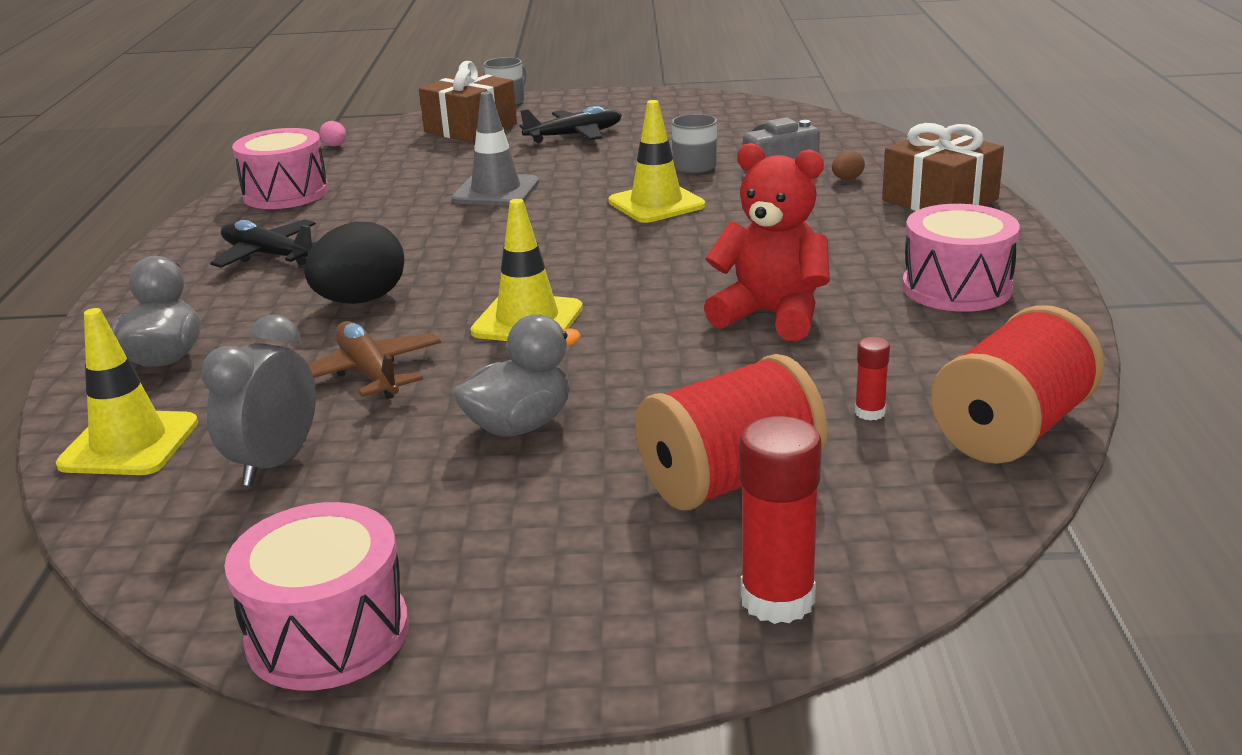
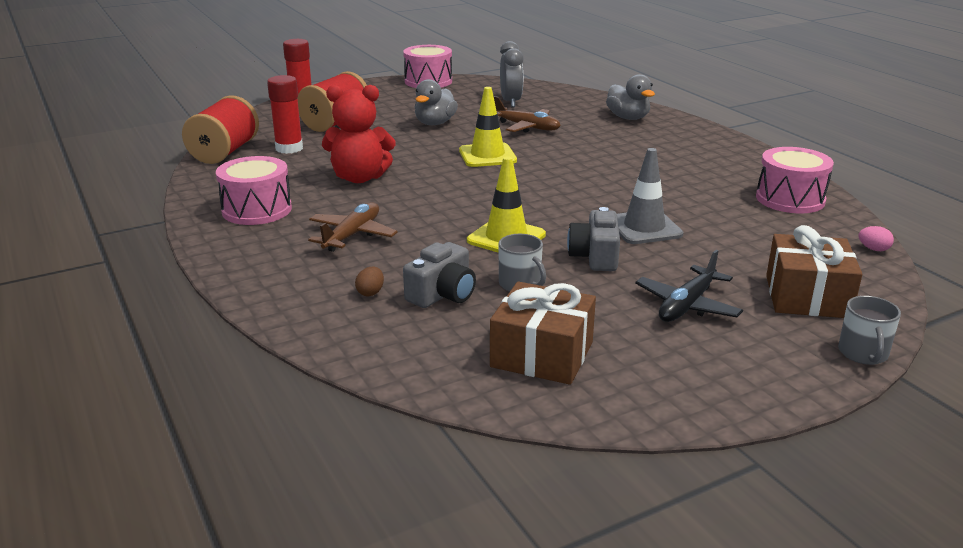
camera: 150 degrees right, 0 degrees up
yellow traffic cone [56,308,198,475] -> none
black plane [210,219,316,268] -> none
black egg [304,222,404,304] -> none
red glue stick [855,337,890,421] -> red glue stick [267,75,303,154], size x1.98
brown gift [882,123,1004,211] -> brown gift moved to [490,281,596,385]
none -> brown plane [308,203,398,252]
none -> grey camera [567,207,620,271]

